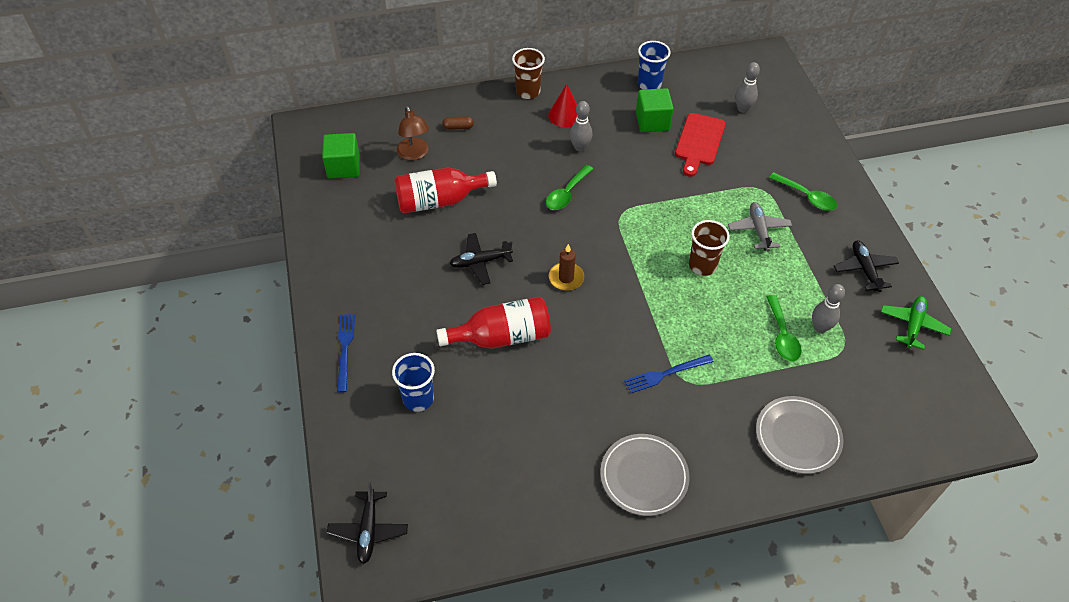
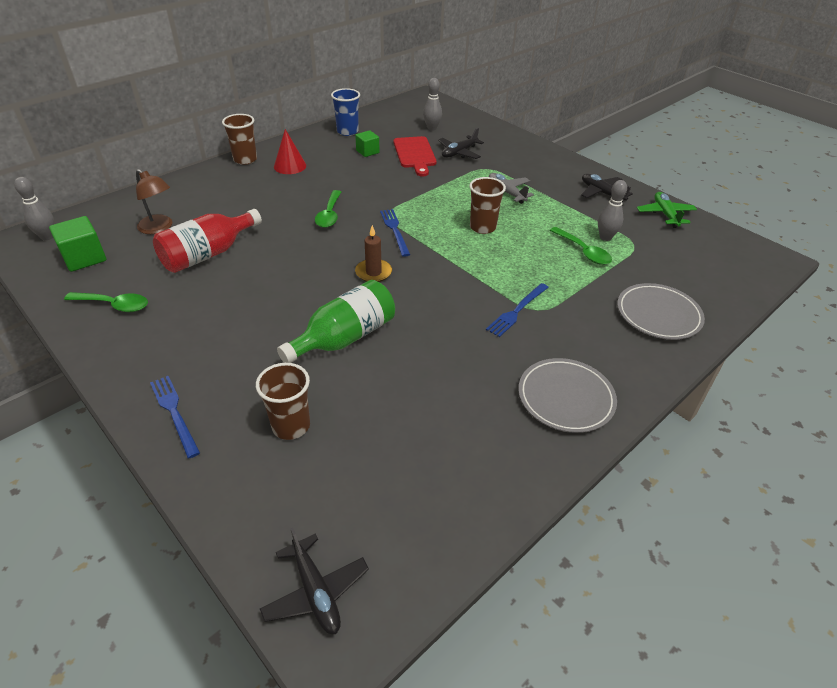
camera: 30 degrees left, 10 degrees down
blue cup [392,353,435,412] -> brown cup [256,363,310,440]
red bottle [436,297,551,349] -> green bottle [277,280,395,363]
brown capsule [442,117,474,130] -> none
black plane [449,233,513,285] -> black plane moved to [438,128,484,159]
grey bowling pin [570,101,592,152] -> grey bowling pin moved to [14,177,55,240]
green cube [636,88,674,132] -> green cube [355,130,380,157], size x0.64
green spoon [769,172,837,211] -> green spoon moved to [64,292,148,312]
none -> blue fork [380,209,410,257]

